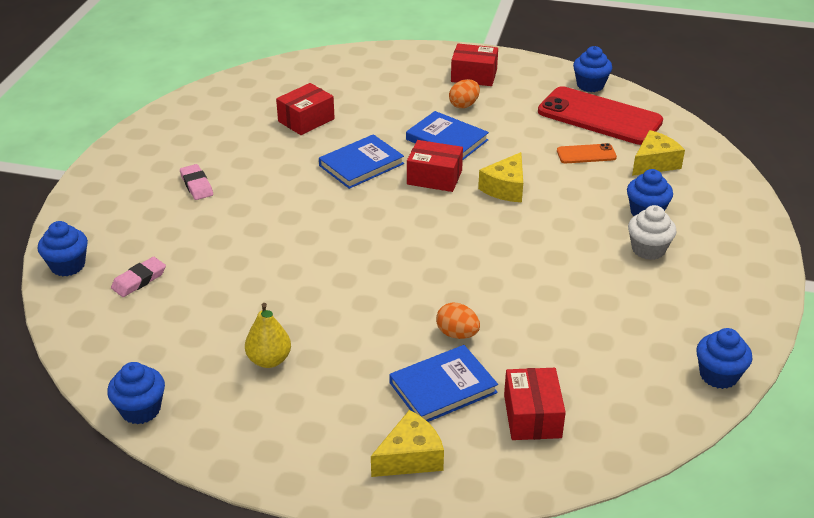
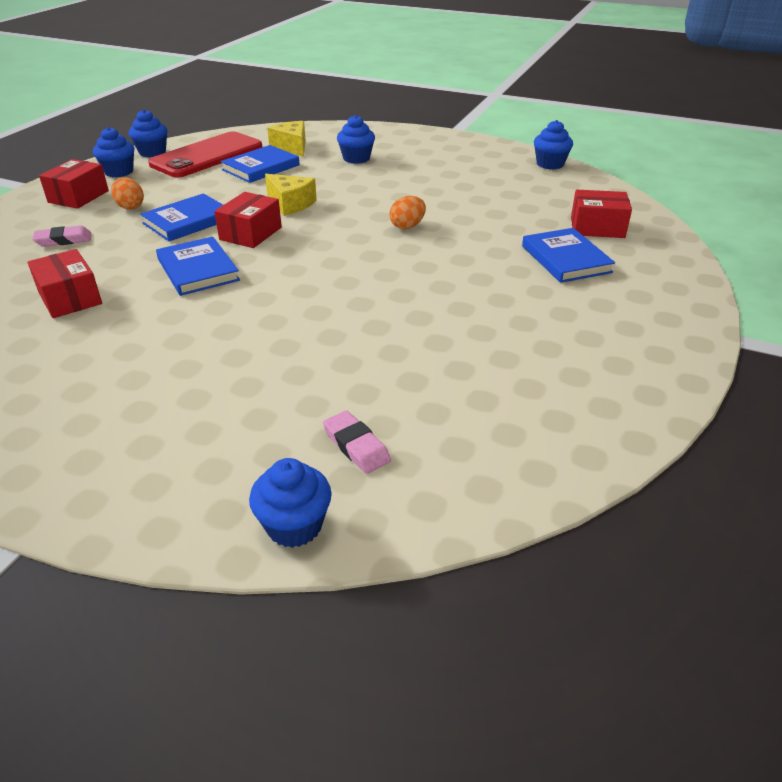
camera: 80 degrees left, 0 degrees up
blue cupcake [107,362,165,424] -> blue cupcake moved to [93,127,134,177]
pink eraser [180,164,213,200] -> pink eraser moved to [32,225,91,247]
yellow pear [245,303,291,368] -> none
yellow cheese [371,410,444,477] -> none
orange egg [436,302,480,339] -> orange egg moved to [390,196,426,229]
orange phone [557,143,617,163] -> blue book [221,145,300,183]
white cupcake [628,205,677,260] -> none

